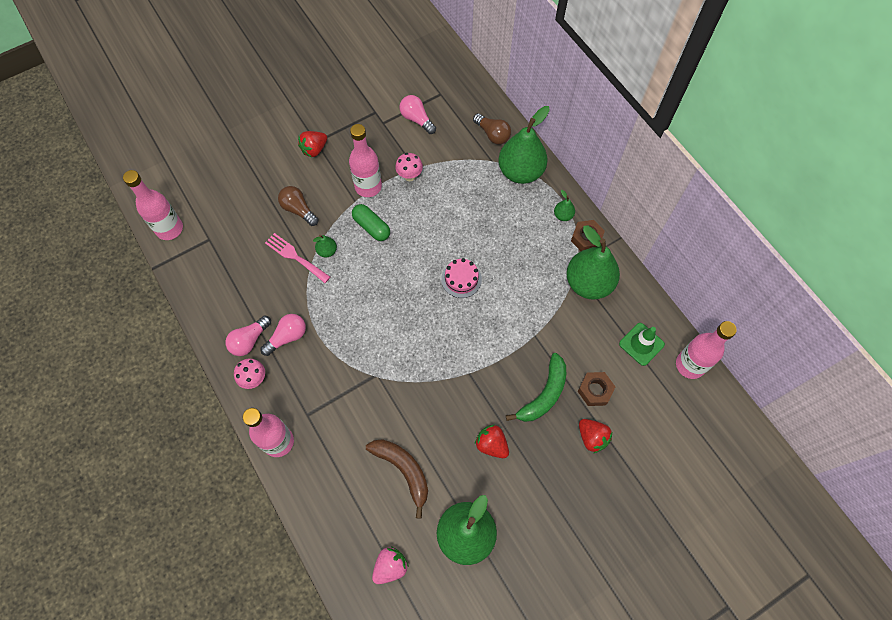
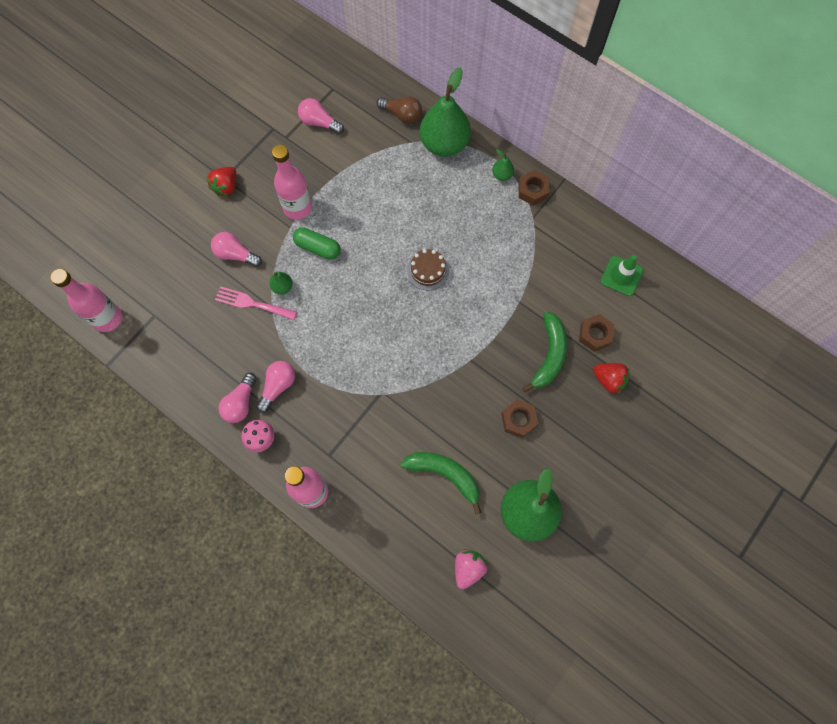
camera: 20 degrees left, 5 degrees up
brown light bulb [278,186,318,226] -> pink light bulb [211,232,262,267]
brown banana [366,439,428,519] -> green banana [401,452,481,515]
pink mushroom [395,153,423,181] -> none
pink cake [441,258,482,298] -> brown cake [407,249,449,290]
red strawberry [475,425,509,458] -> brown nut [501,400,538,438]
green pear [566,225,620,300] -> none
pink bottle [676,321,737,379] -> none

